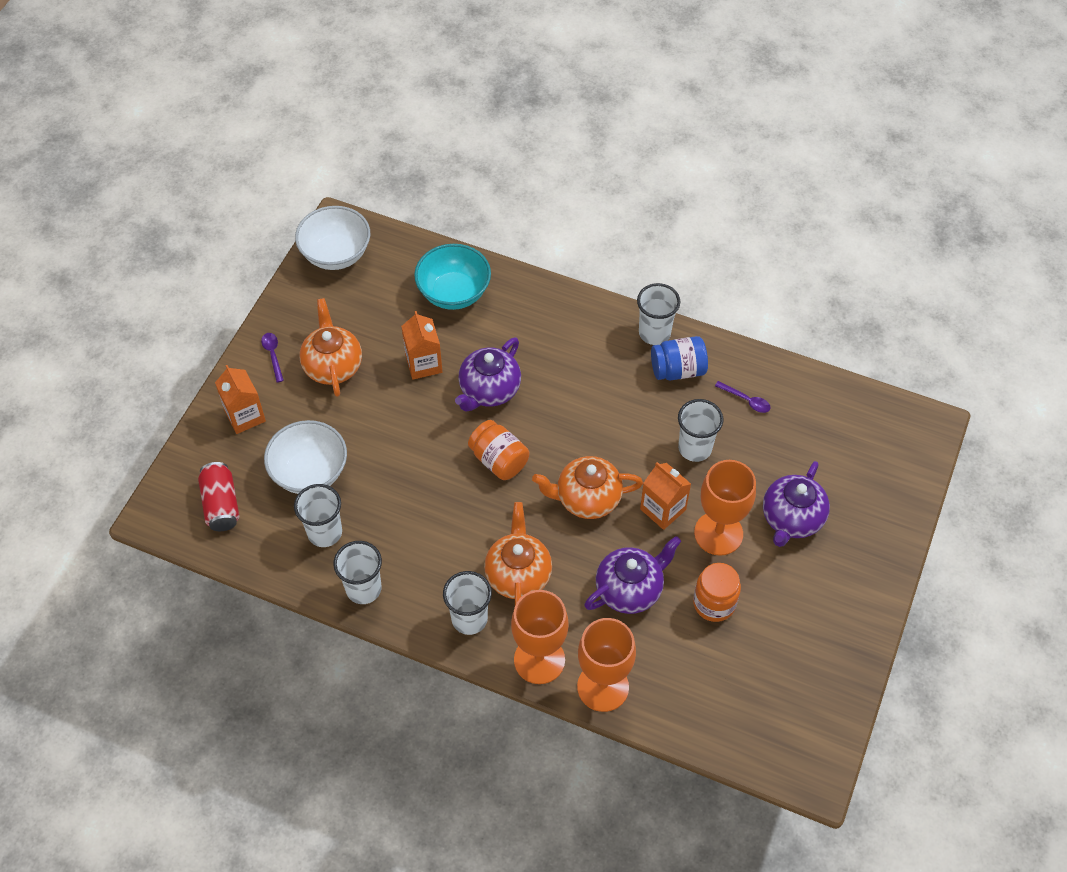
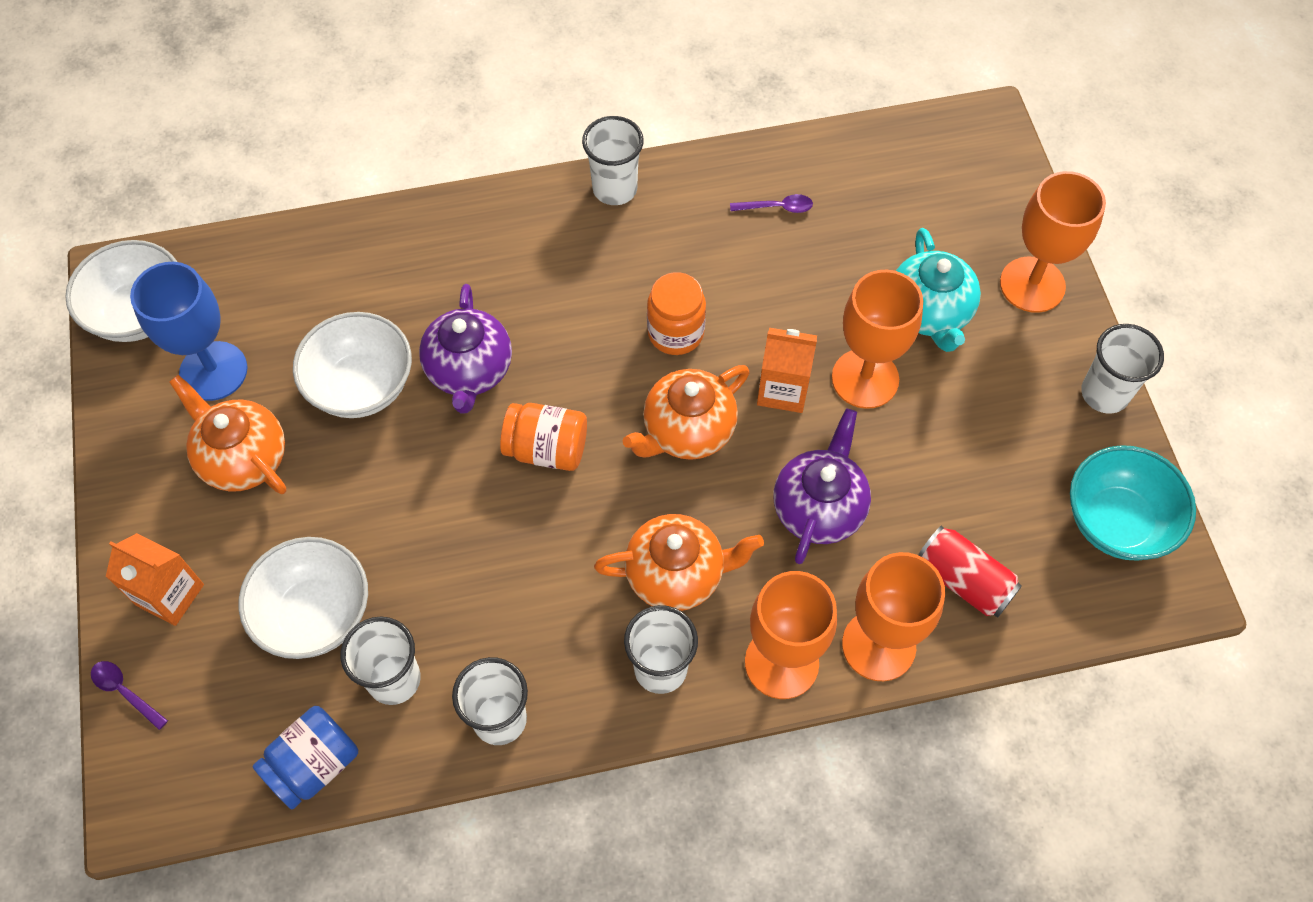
camera: 35 degrees left, 5 degrees up
red can [198,462,239,531] -> red can moved to [918,526,1022,617]
purple spoon [261,333,284,383] -> purple spoon moved to [91,661,168,730]
orange carton [401,311,442,380] -> white bowl [293,312,412,418]
turquoise bowl [414,244,491,310] -> turquoise bowl moved to [1070,445,1196,560]
orange teapot [484,502,552,605] -> orange teapot turned 120 degrees clockwise [594,514,764,611]
blue jar [651,336,708,380] -> blue jar moved to [252,706,358,809]
white cup [678,399,723,462] -> white cup moved to [1081,324,1164,414]
orange jar [693,563,741,622] -> orange jar moved to [647,272,706,355]
purple teapot [763,461,830,547] -> turquoise teapot [896,228,981,352]
none -> blue goblet [130,262,248,401]
none -> orange goblet [1000,171,1106,313]

